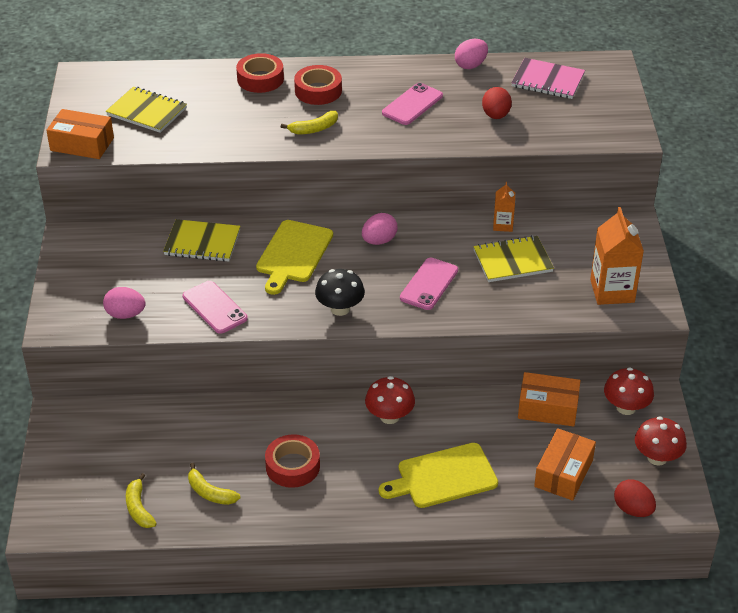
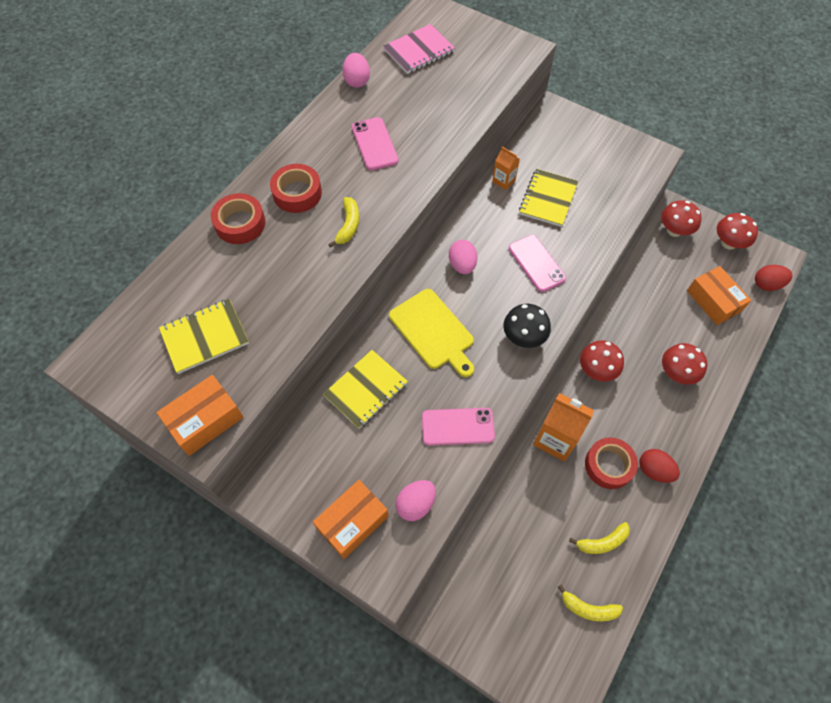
camera: 55 degrees left, 20 degrees up
yellow cutting board [379,443,498,508] -> red mushroom [662,343,707,385]
red egg [482,87,512,119] -> red egg moved to [639,449,680,483]
orange box [518,372,580,426] -> orange box moved to [313,480,389,559]
orange carton [590,207,644,305] -> orange carton moved to [533,393,594,462]

